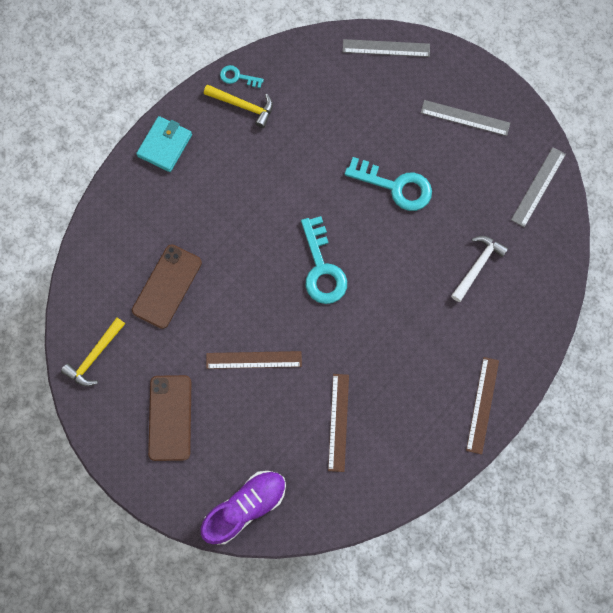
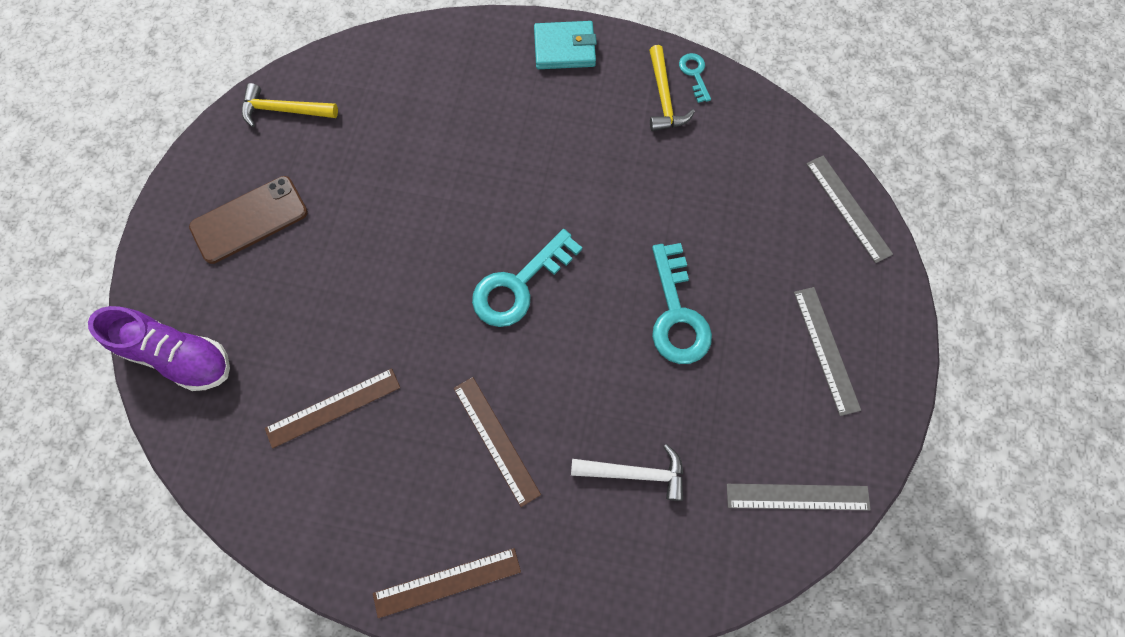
camera: 60 degrees right, 5 degrees down
brown phone [132,244,202,329] -> none
brown ruler [206,351,302,369] -> brown ruler moved to [453,377,541,507]

